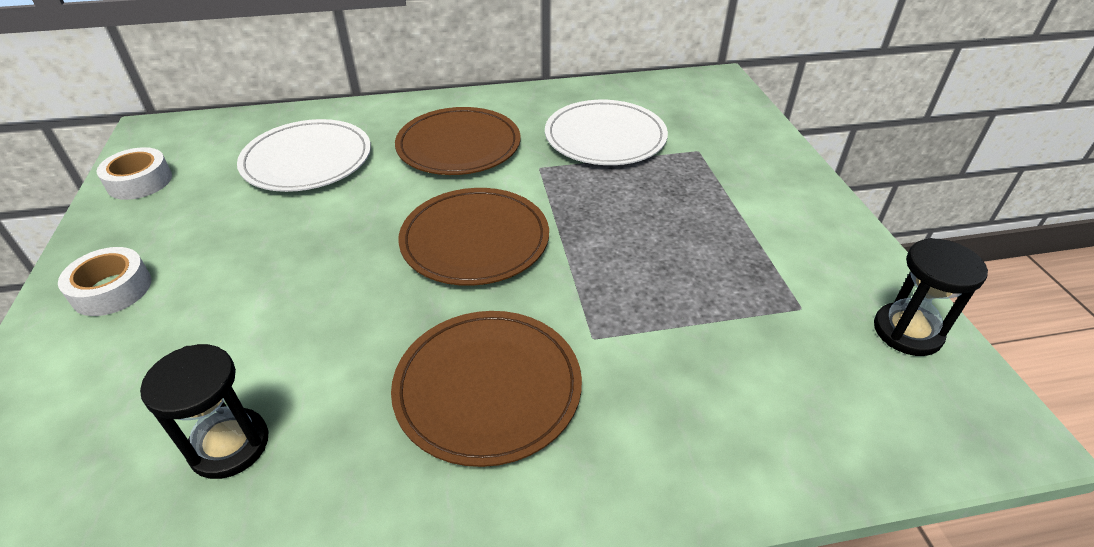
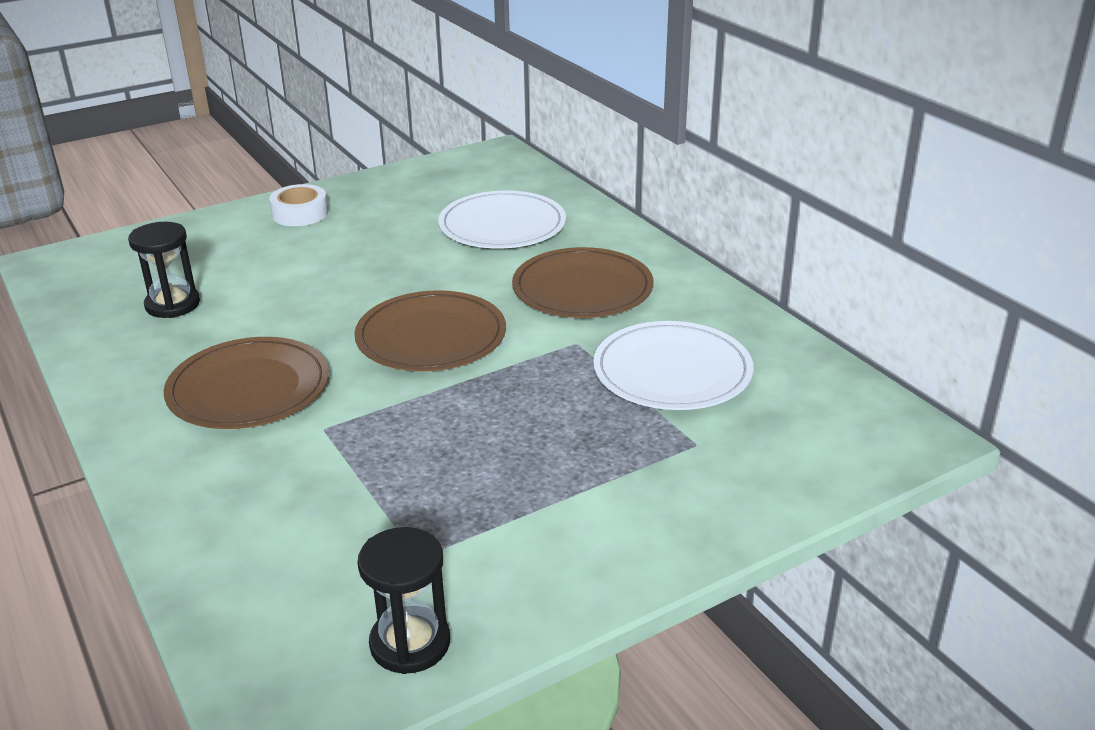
camera: 70 degrees right, 10 degrees down
white tape [97,147,172,200] -> none

